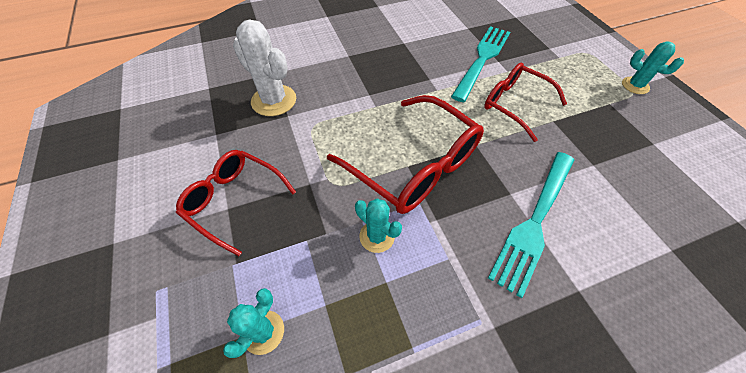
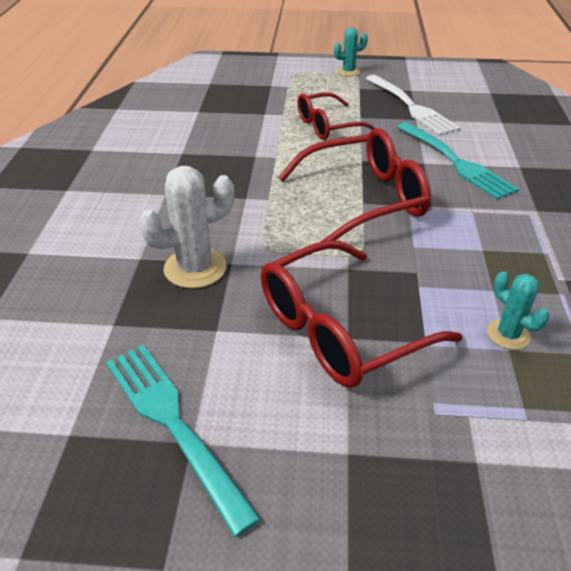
camera: 65 degrees left, 15 degrees down
red glasses [176,150,296,256] -> red glasses [261,240,463,388], size x1.54
turquoise cactus [355,198,402,253] -> none
turquoise fork [451,26,510,102] -> turquoise fork moved to [106,344,261,537]
none -> white fork [365,75,460,136]

